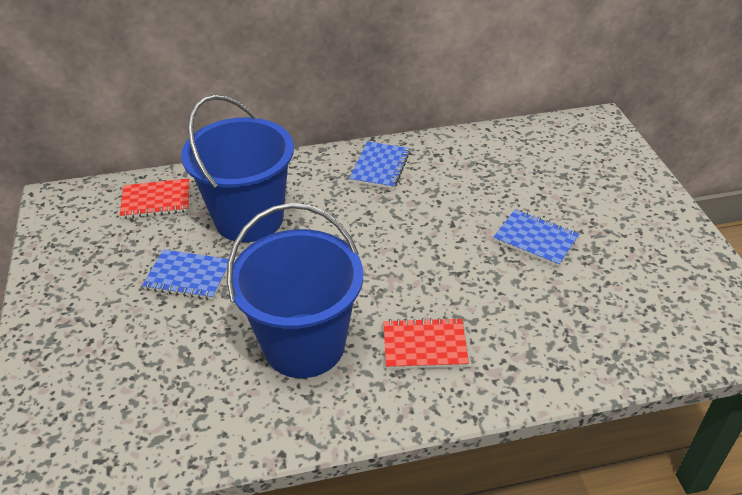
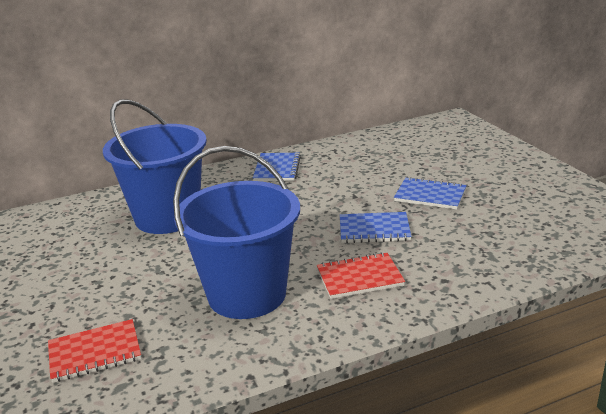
camera: 10 degrees left, 15 degrees down
red notebook [120,178,190,219] -> red notebook moved to [48,319,141,383]
blue notebook [142,249,228,300] -> blue notebook moved to [340,212,412,243]

